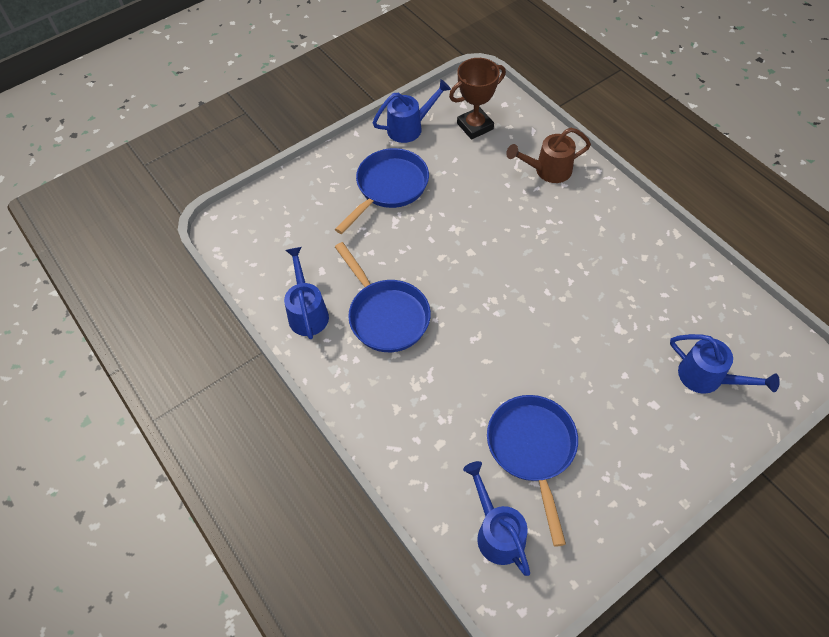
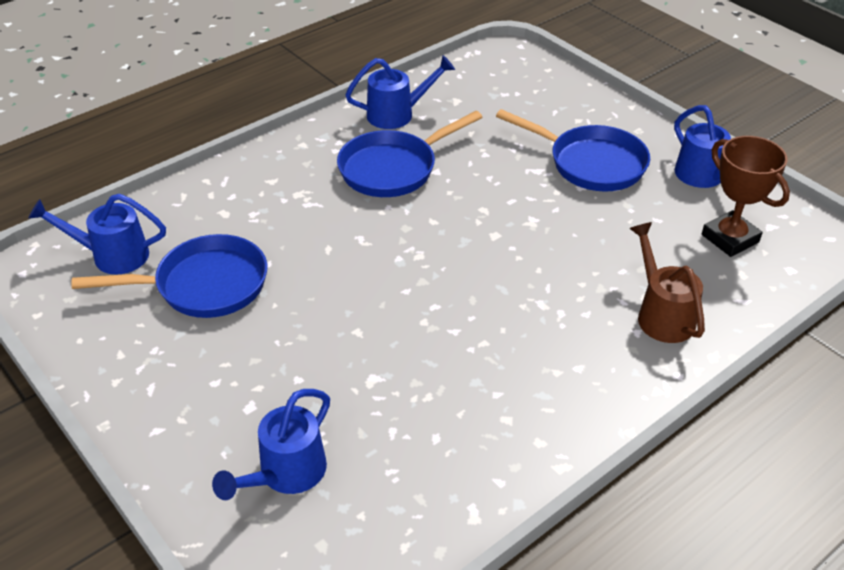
camera: 85 degrees right, 15 degrees down
blue watering can [463,461,530,576] -> blue watering can turned 150 degrees counterclockwise [28,194,166,275]

